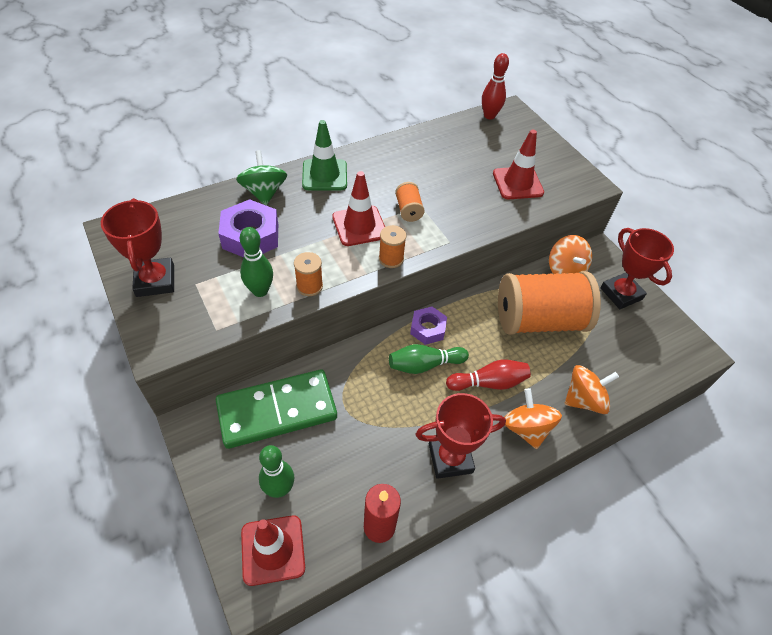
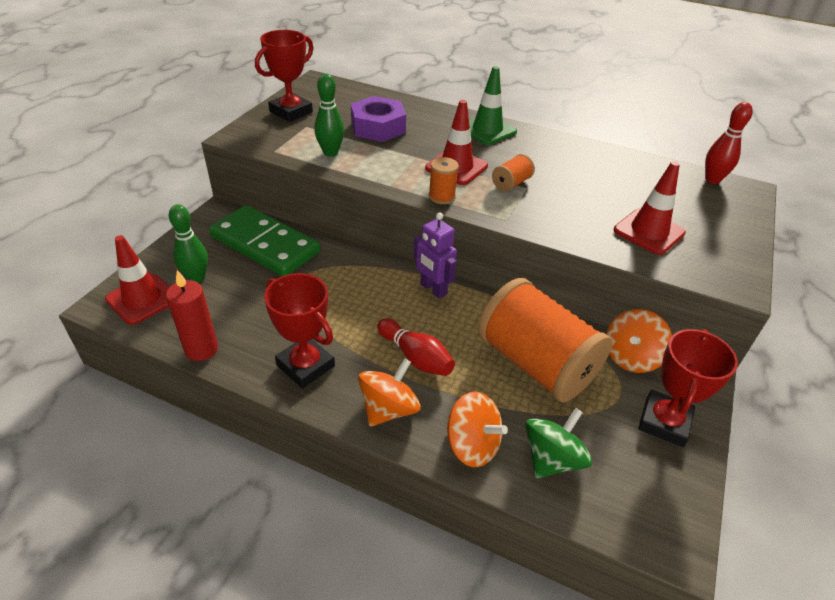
camera: 55 degrees right, 10 degrees down
green spinning top [236,150,287,205] -> green spinning top moved to [525,408,592,478]
orange spool [294,252,323,296] -> none
green bowling pin [389,344,469,374] -> none
purple nut [410,307,447,345] -> purple robot [414,212,457,299]

